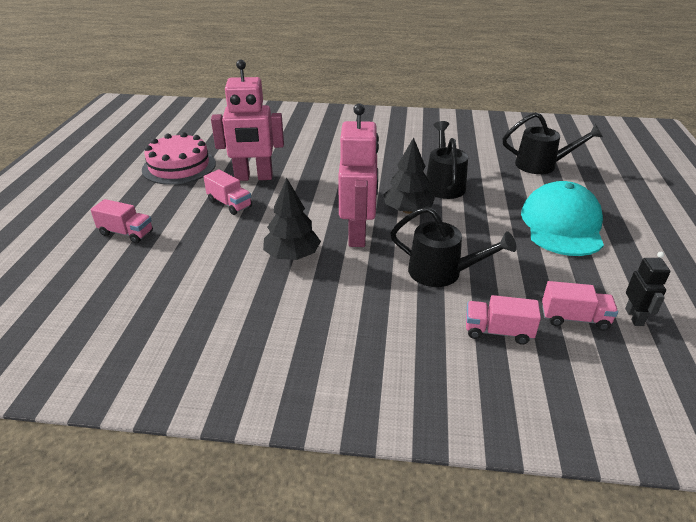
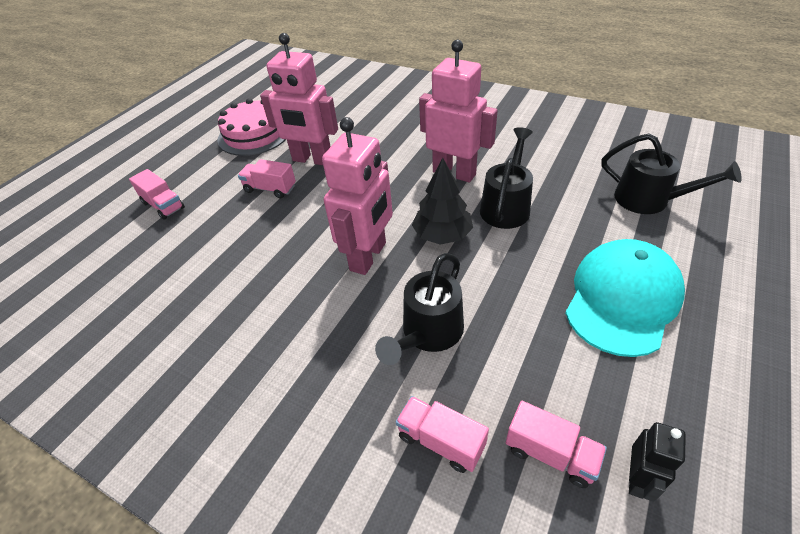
camera: 25 degrees right, 10 degrees up
pink truck [204,169,252,215] -> pink truck turned 135 degrees clockwise [238,159,296,198]
black tree [263,178,321,260] -> none
black watering can [390,206,517,287] -> black watering can turned 75 degrees clockwise [375,253,464,365]
none -> pink robot [419,39,498,183]

